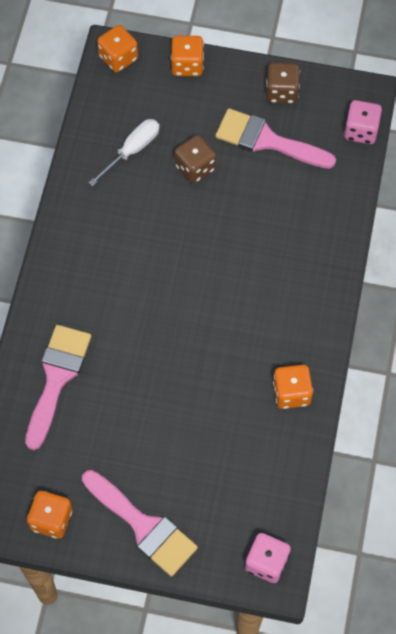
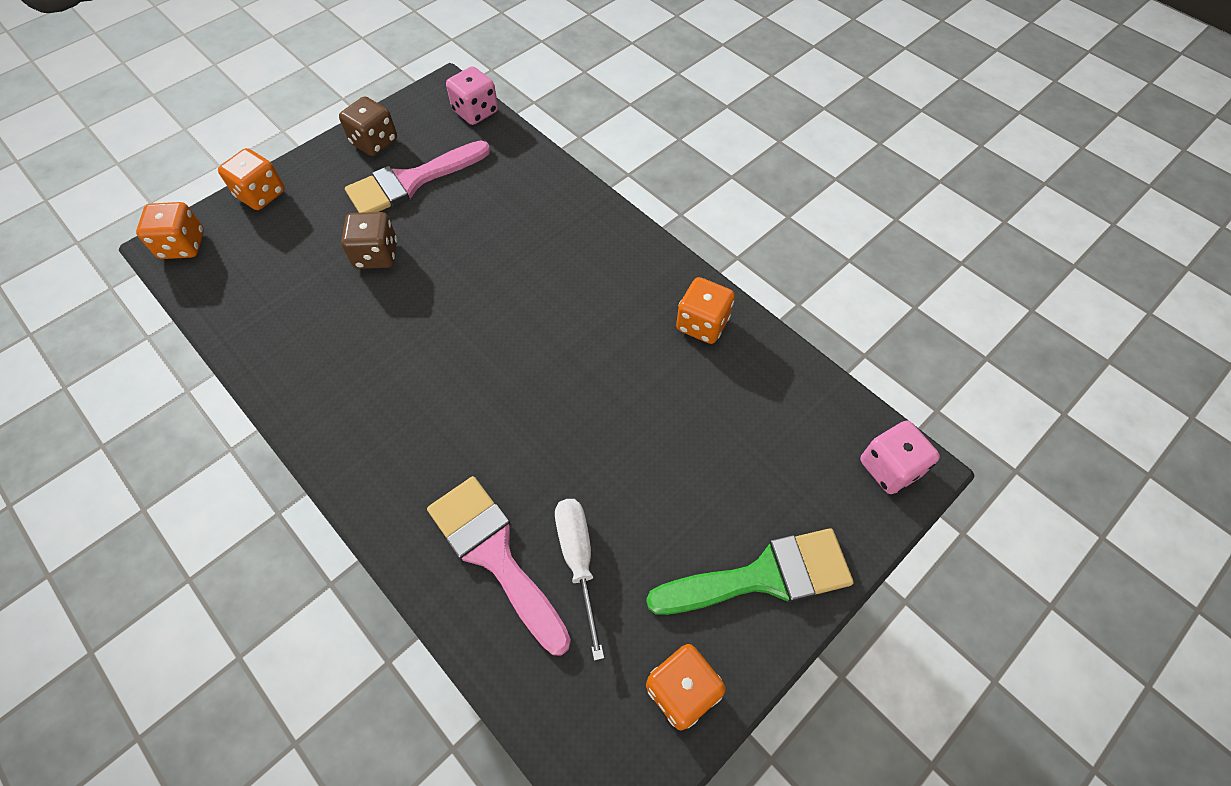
camera: 55 degrees left, 5 degrees down
pink brush [82,470,198,576] -> green brush [646,528,854,615]
white screwdriver [88,119,160,187] -> white screwdriver moved to [555,499,604,661]

